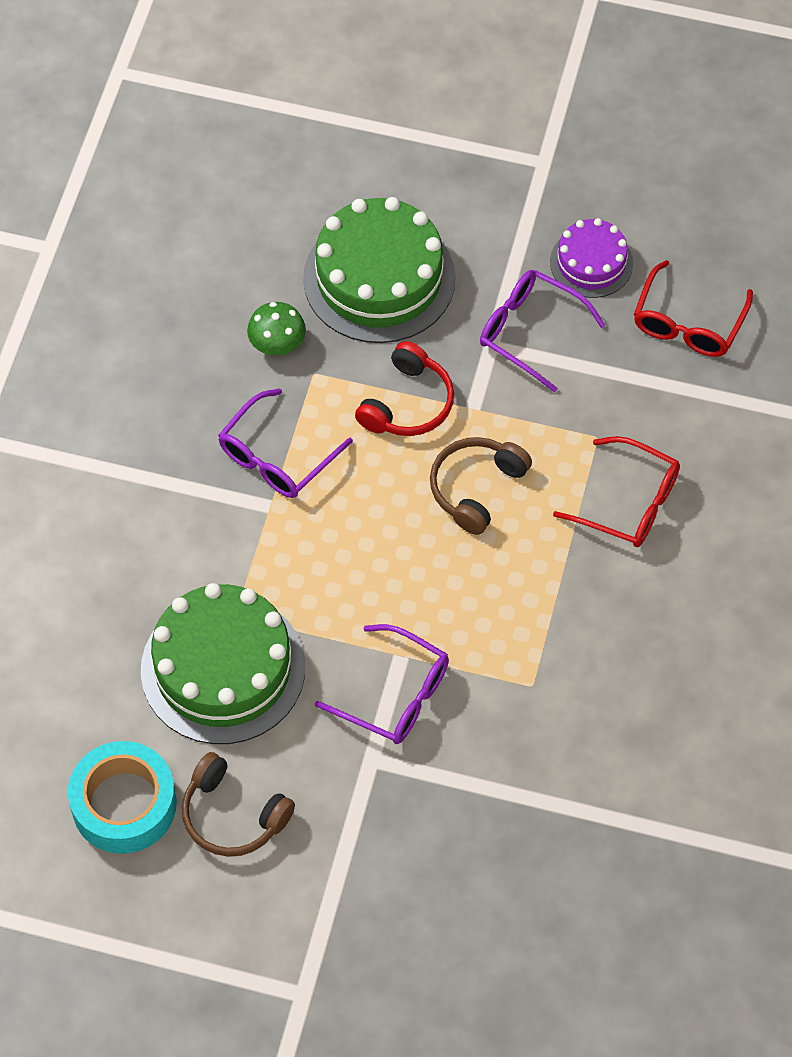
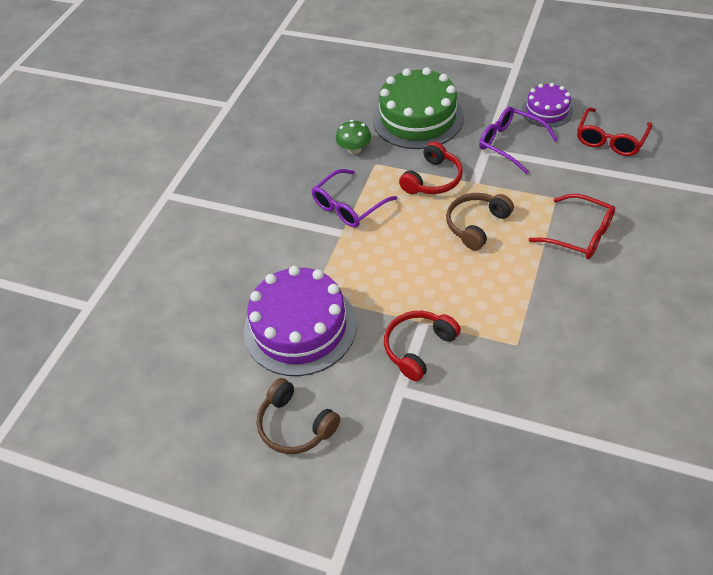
camera: 10 degrees right, 10 degrees down
turquoise tape [68,741,177,854] -> none
green cake [141,583,305,744] -> purple cake [244,266,357,376]
purple glasses [315,624,449,744] -> red headphones [384,311,461,381]

